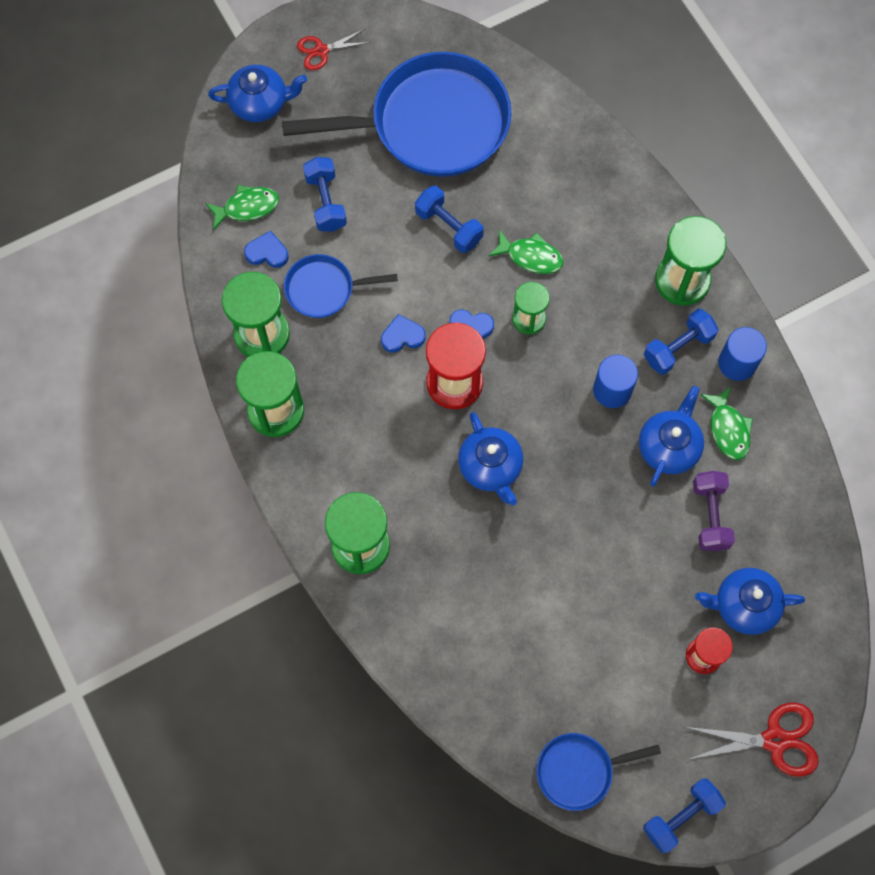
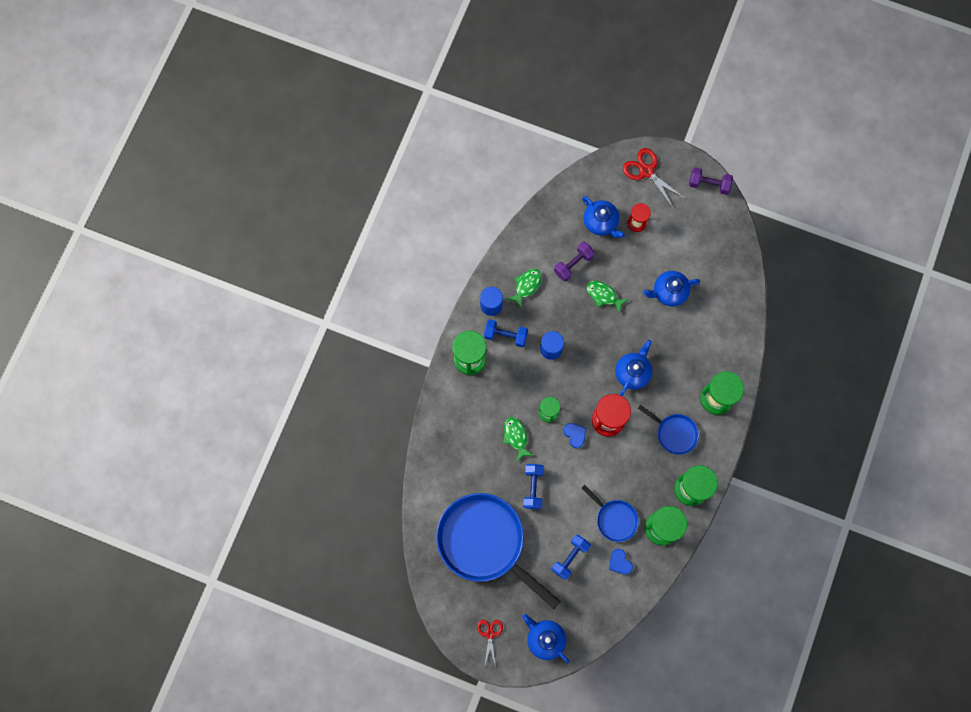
camera: 130 degrees left, 5 degrees up
green fish [205,185,279,231] -> green fish moved to [587,281,629,314]
red scissors [297,29,370,70] -> red scissors turned 120 degrees counterclockwise [477,620,503,667]
blue heart [381,314,426,353] -> none
blue pan [536,733,661,811] -> blue pan moved to [638,405,699,455]
blue teapot [639,386,704,486] -> blue teapot moved to [643,271,700,307]
blue dumbbell [643,778,726,853] -> purple dumbbell [689,167,733,195]

